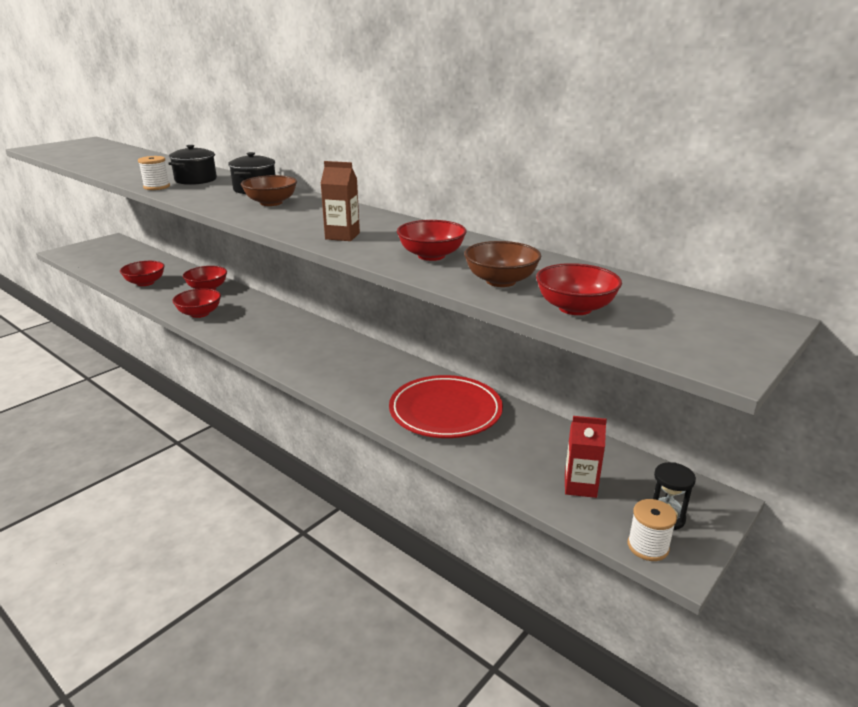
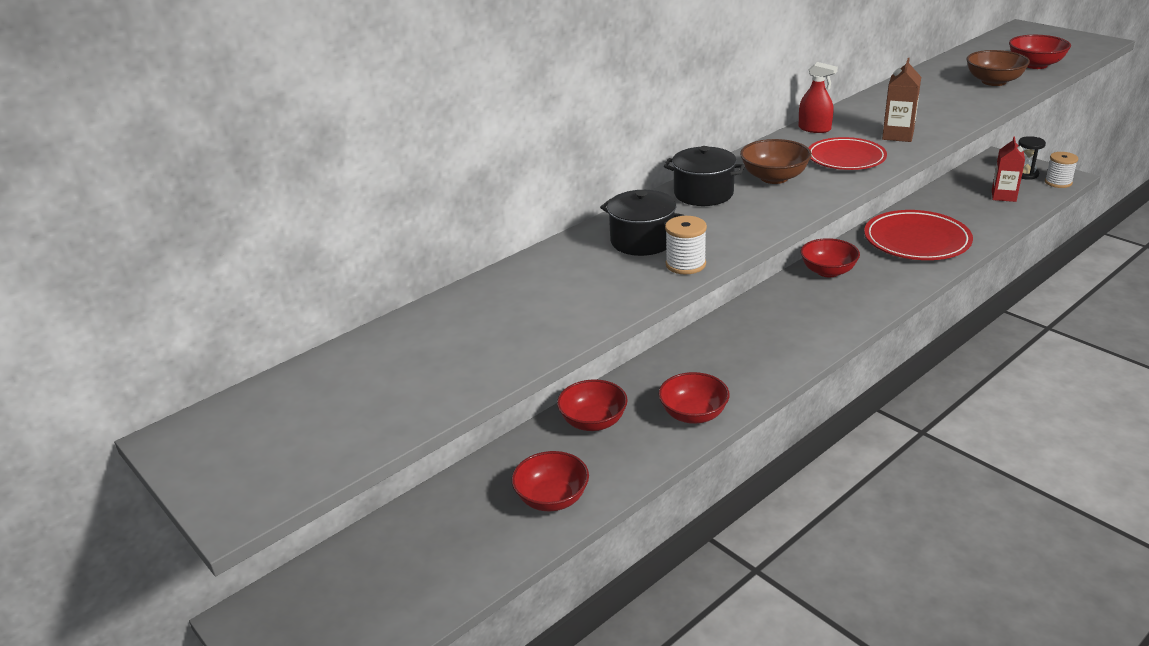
camera: 80 degrees left, 5 degrees up
red bowl [397,220,466,261] -> red bowl moved to [801,238,860,277]
none -> red spray bottle [799,62,838,133]
none -> red plate [808,137,887,170]

